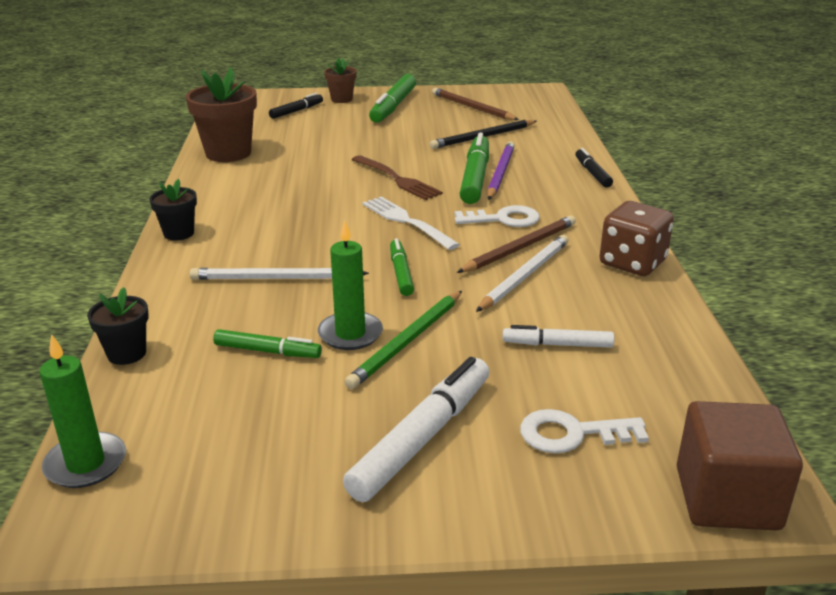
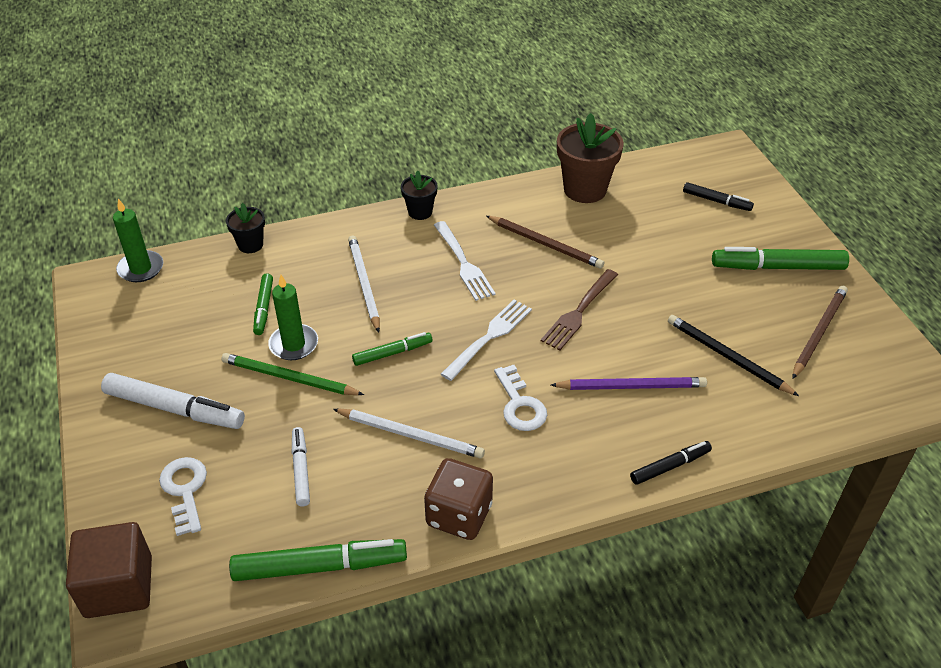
camera: 75 degrees right, 15 degrees up
brown flower pot [324,58,357,103] -> none
brown pencil [457,215,576,273] -> brown pencil moved to [486,216,604,269]
green marker [459,133,489,204] -> green marker moved to [229,539,407,581]
none -> white fork [434,221,496,301]

